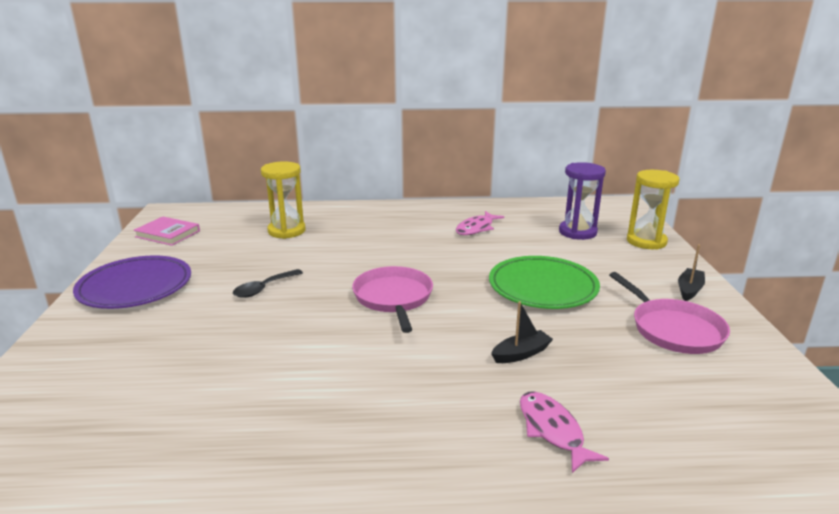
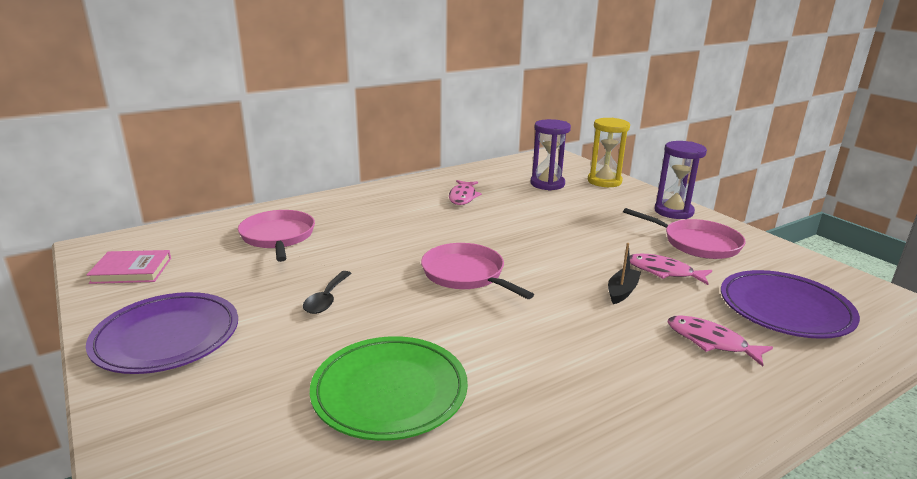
camera: 30 degrees left, 0 degrees up
yellow hourglass [261,161,306,239] -> pink pan [238,210,315,262]
green plate [489,256,600,309] -> green plate moved to [310,336,468,441]
black boat [678,245,705,301] -> purple hourglass [655,141,707,219]
none -> pink fish [630,254,712,285]
none -> purple plate [721,270,860,339]

